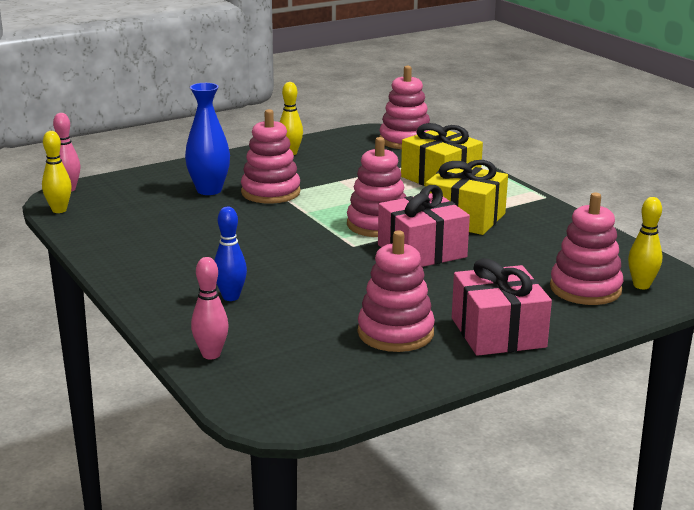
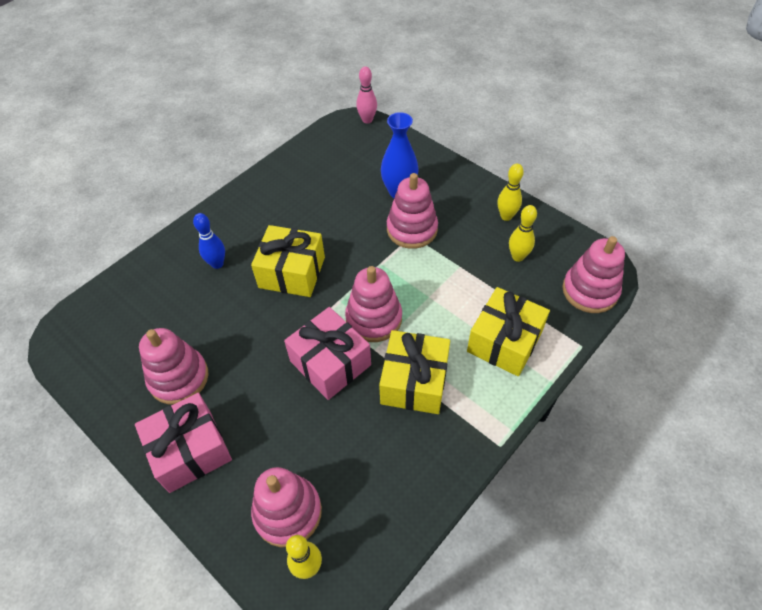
camera: 75 degrees right, 30 degrees up
yellow bowling pin [42,131,72,213] -> yellow bowling pin moved to [509,205,537,262]
pink bowling pin [191,257,229,360] -> none
none -> yellow gift [251,225,325,297]

